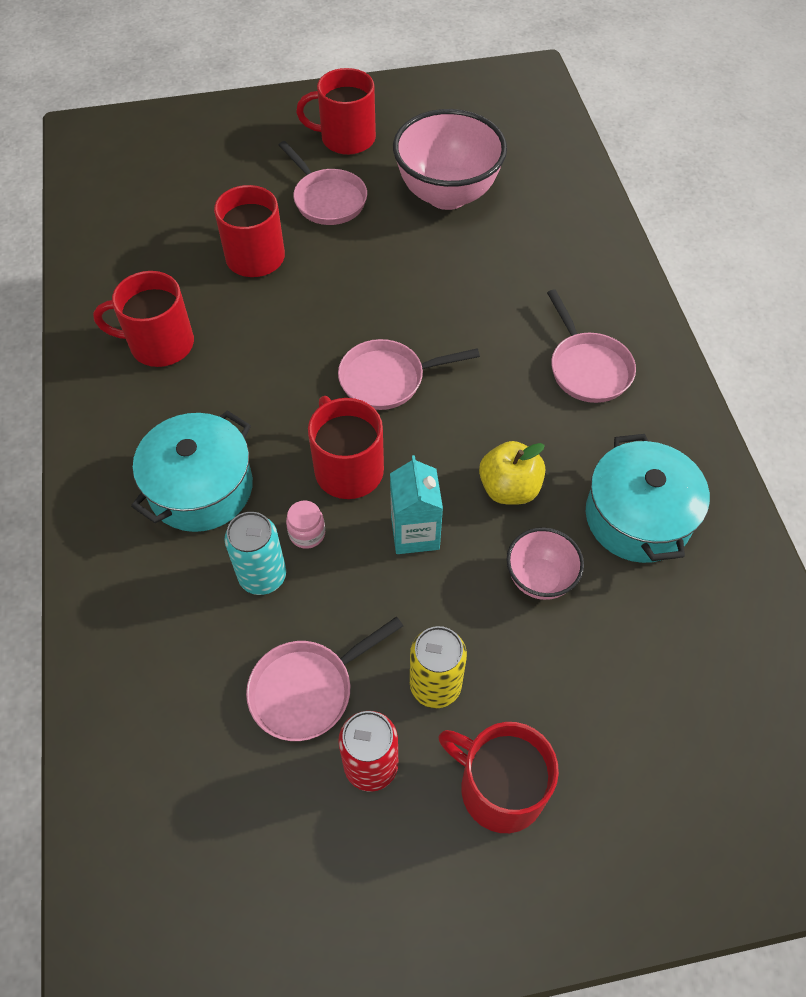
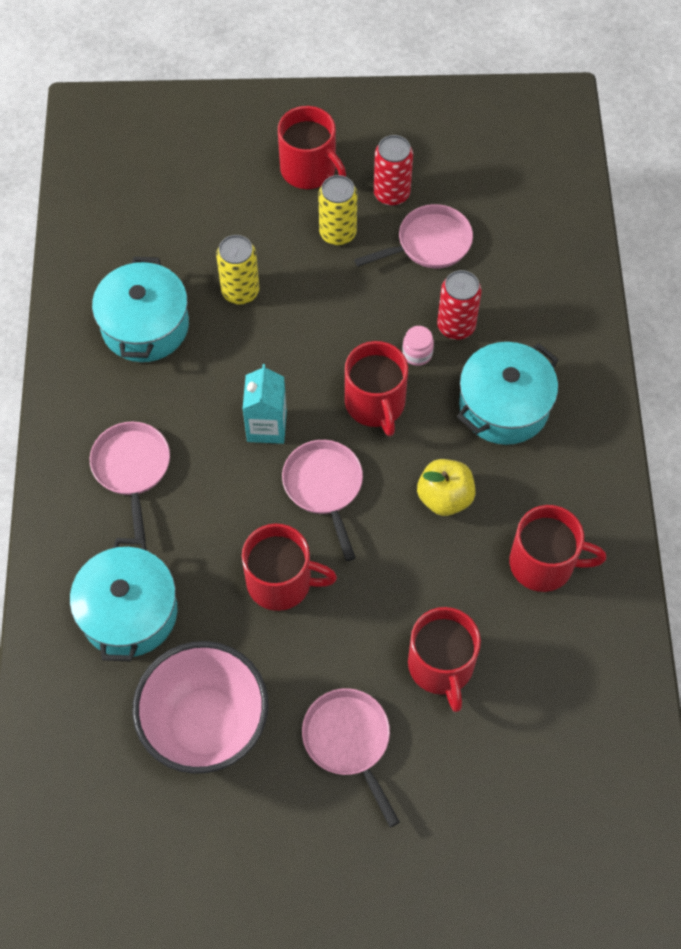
camera: 170 degrees left, 5 degrees up
turquoise can [225,512,286,595] -> red can [437,270,482,340]
red mug [296,68,376,155] -> red mug moved to [242,524,337,611]
pink pan [338,339,480,410] -> pink pan turned 105 degrees counterclockwise [282,440,363,561]
turquoise carton [390,455,443,554] -> turquoise carton moved to [243,364,287,444]
yellow apple [479,441,545,504] -> yellow apple moved to [417,459,476,516]
pink bowl [506,527,584,600] -> yellow can [216,235,259,305]
none -> turquoise pot [70,538,177,661]

